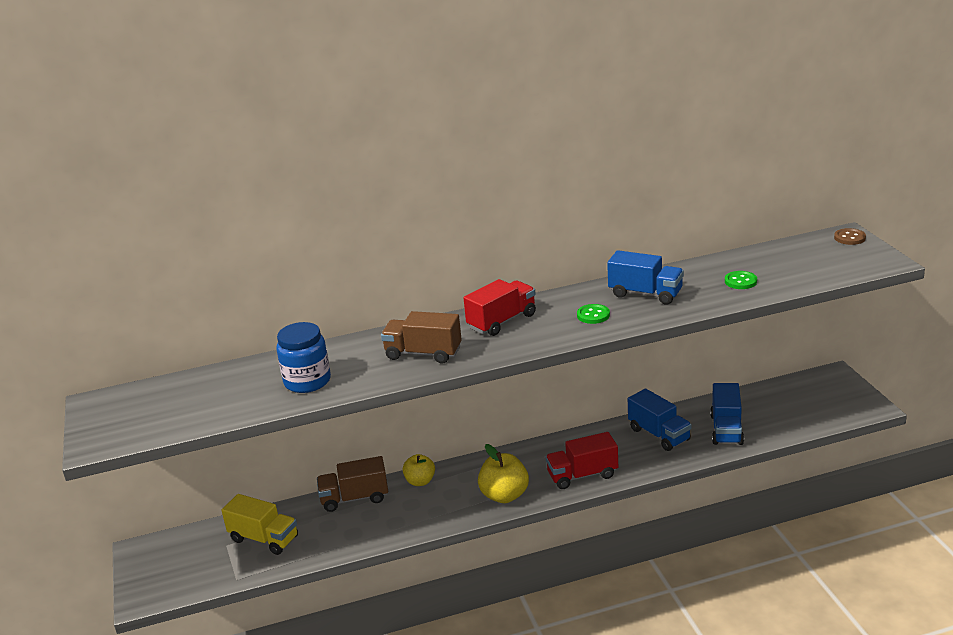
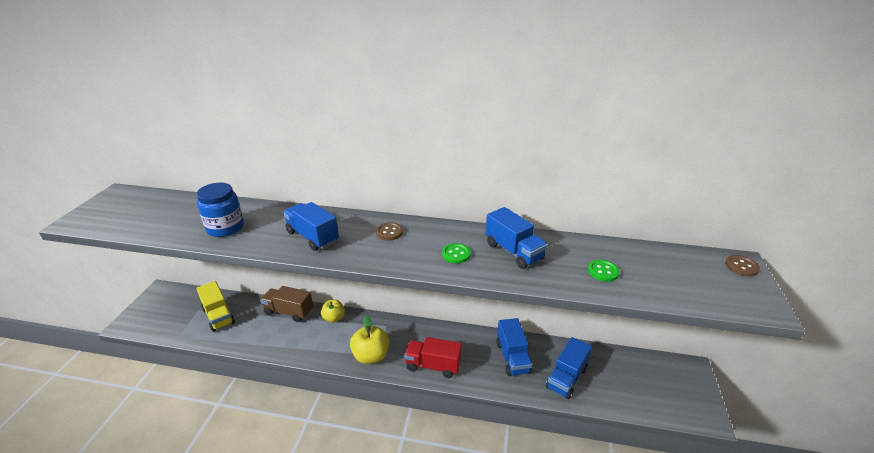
camera: 25 degrees right, 5 degrees up
brown truck [381,311,462,364] -> blue truck [283,202,339,251]
red truck [464,279,536,336] -> brown button [376,222,403,241]

